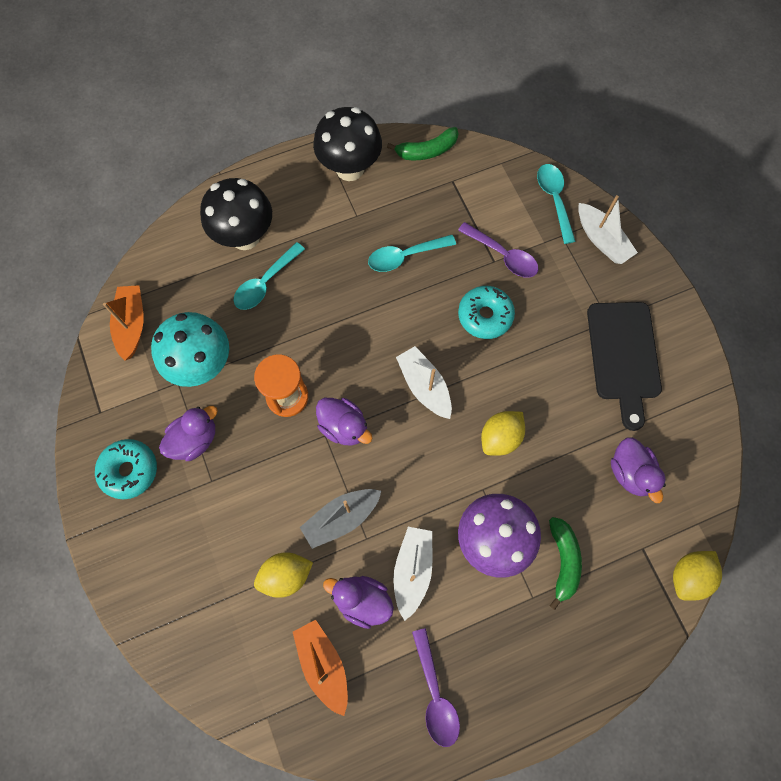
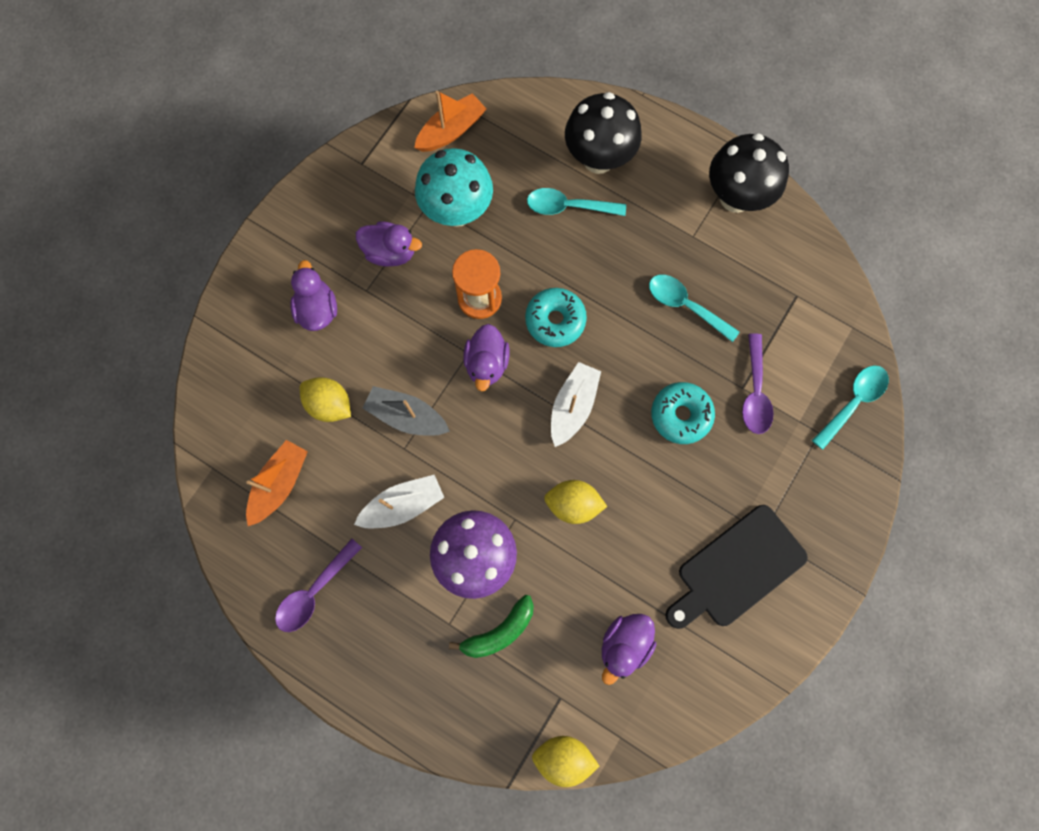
camera: 55 degrees right, 5 degrees up
turquoise donut [95,439,157,499] -> turquoise donut moved to [525,288,587,347]
purple duck [323,576,394,629] -> purple duck moved to [290,260,337,331]
green banana [387,127,458,160] -> none
white boat [578,195,638,264] -> none

